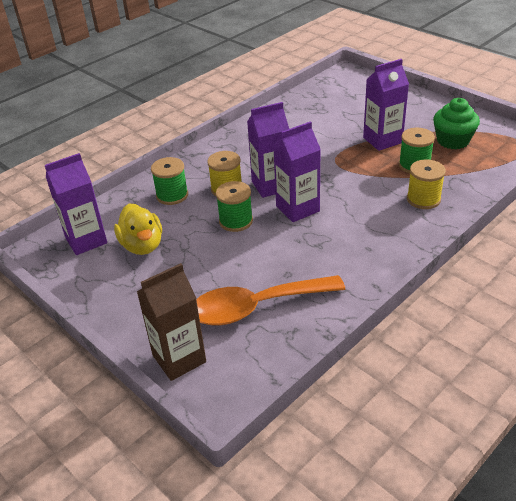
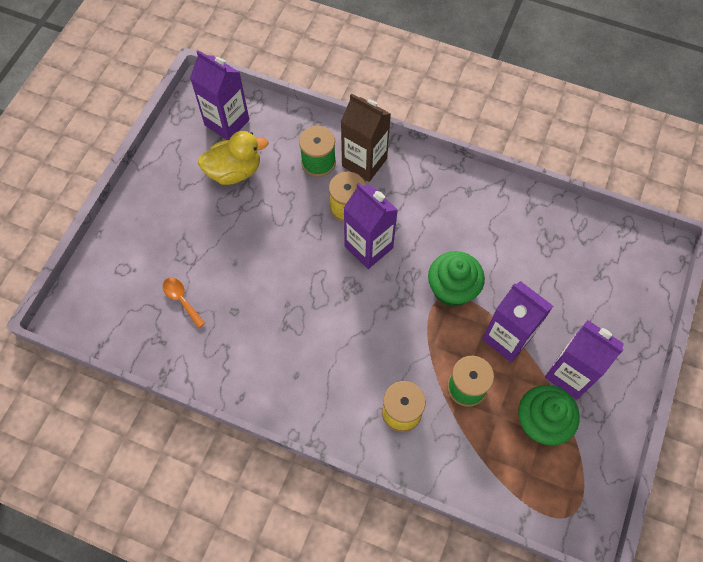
camera: 65 degrees right, 25 degrees up
yellow duck [114,204,162,255] -> yellow duck turned 150 degrees counterclockwise [198,131,269,185]
brown carton [137,263,206,381] -> brown carton moved to [341,93,391,182]
orange spoon [196,275,346,326] -> orange spoon [163,278,205,328], size x0.42
green spool [216,181,253,232] -> none
purple carton [273,121,321,222] -> purple carton moved to [545,320,624,400]
none -> green cupcake [428,251,485,307]

